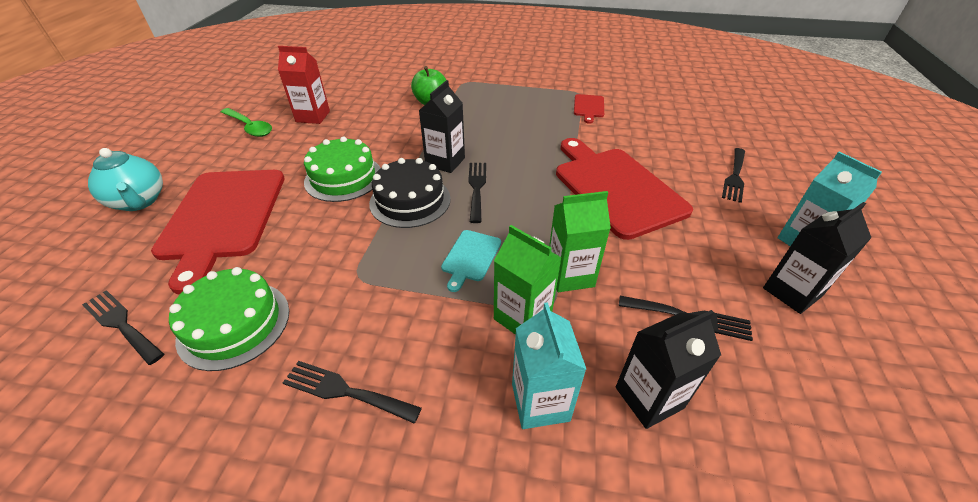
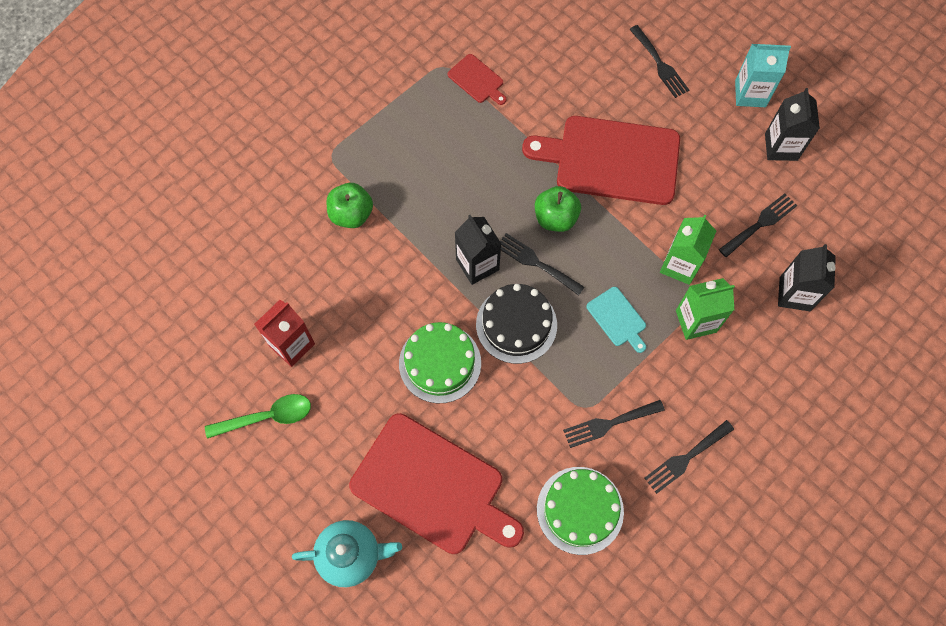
camera: 55 degrees left, 25 degrees up
black fork [82,290,164,365] -> black fork moved to [563,400,665,448]
turquoise carton [512,302,587,429] -> none
none -> green apple [535,186,581,232]

